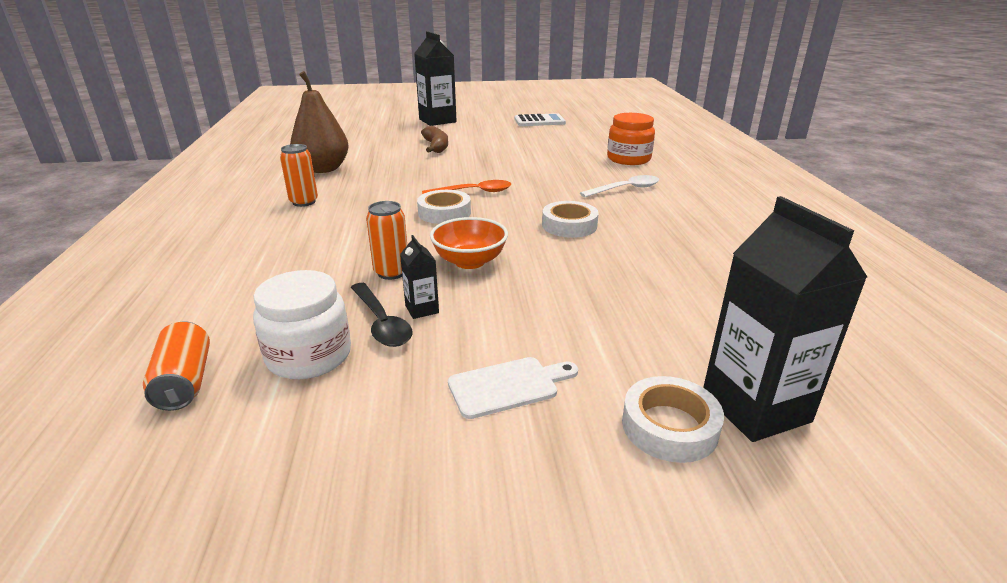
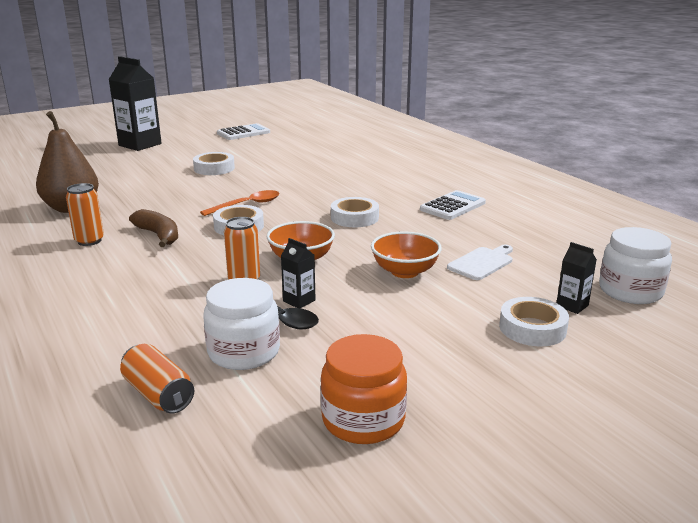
camera: 25 degrees left, 5 degrees down
brown banana [421,126,448,153] -> brown banana moved to [129,209,178,247]
white cutting board [448,357,578,419] -> white cutting board moved to [447,245,513,280]
white spoon [580,175,659,197] -> none
orange jar [607,113,655,165] -> orange jar moved to [321,334,407,444]
black carton [703,196,867,442] -> black carton [557,242,597,314], size x0.46
none -> white tape [193,152,235,175]
none -> orange bowl [371,231,442,278]
none -> white calculator [420,190,486,220]
none -> white jar [599,227,672,304]

